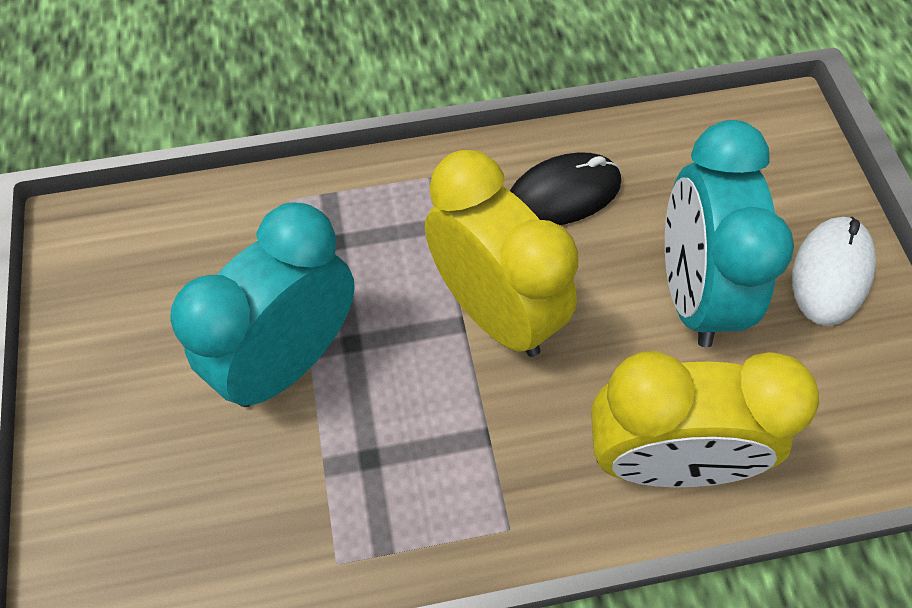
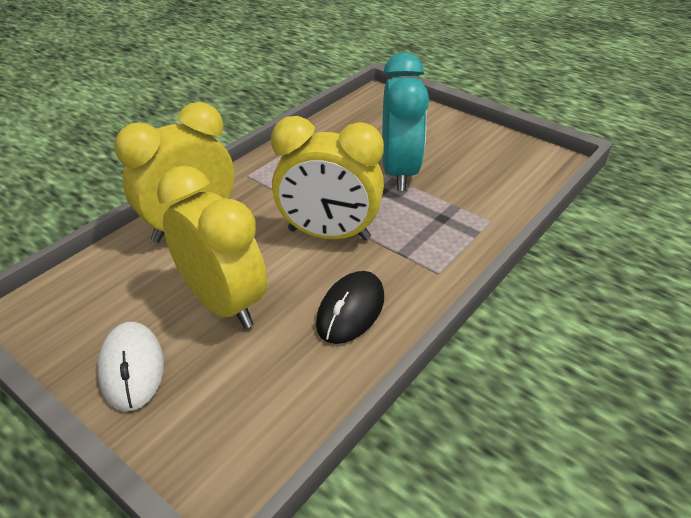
camera: 140 degrees right, 20 degrees down
turquoise clock [665,120,794,347] -> yellow clock [157,166,267,329]

